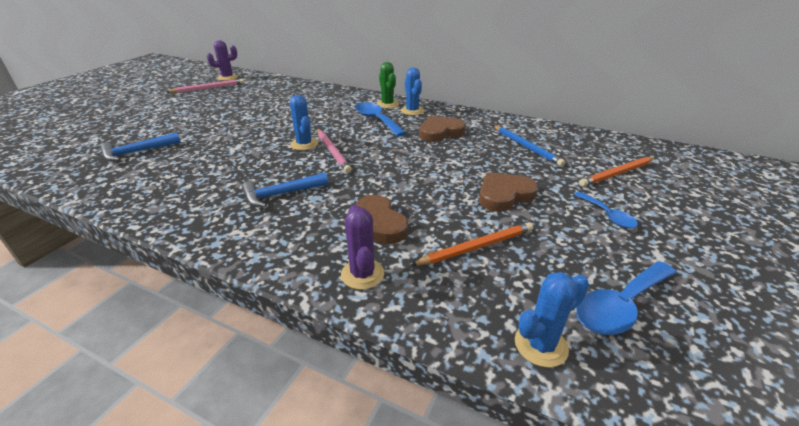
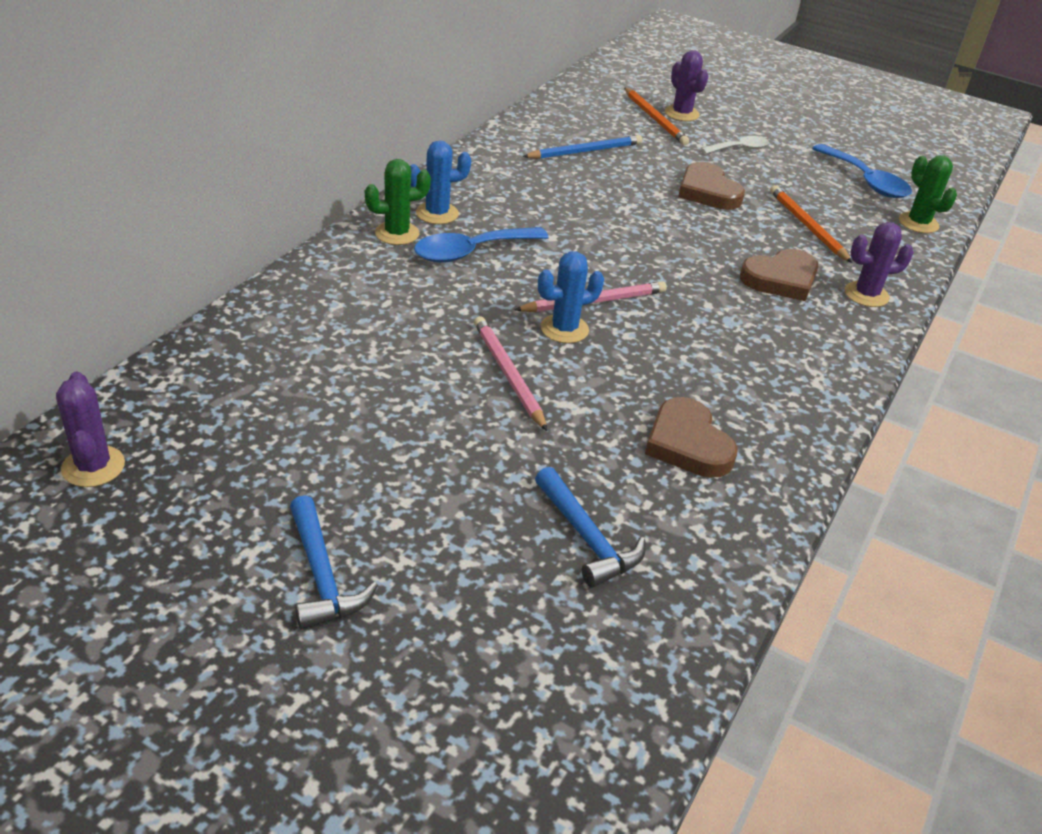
camera: 90 degrees left, 5 degrees up
pink pencil [166,79,245,93] -> pink pencil moved to [474,316,547,431]
blue hammer [242,173,328,208] -> blue hammer moved to [290,495,378,630]
brown heart [419,116,466,142] -> brown heart moved to [645,397,738,478]
blue cactus [515,272,589,368] -> green cactus [899,155,957,233]
blue spoon [574,192,638,228] -> white spoon [701,136,769,154]
none -> purple cactus [665,50,708,121]

